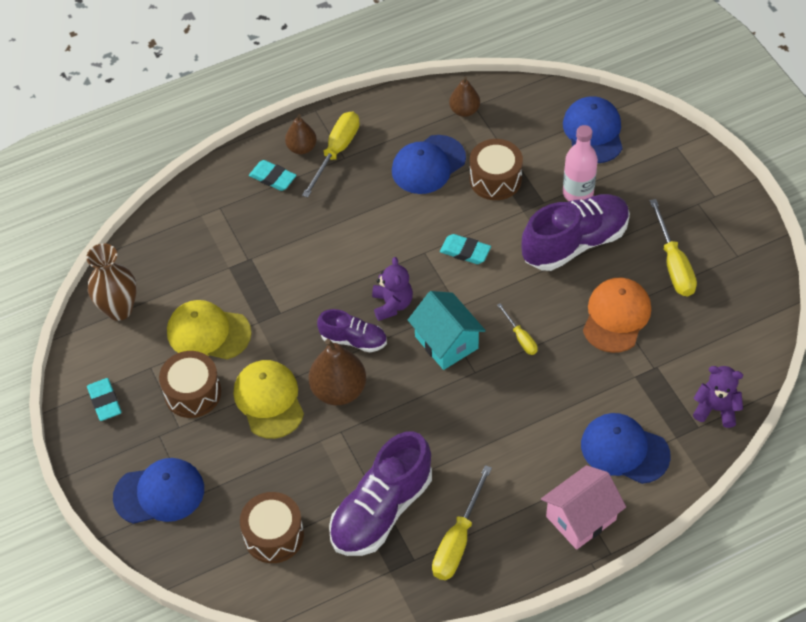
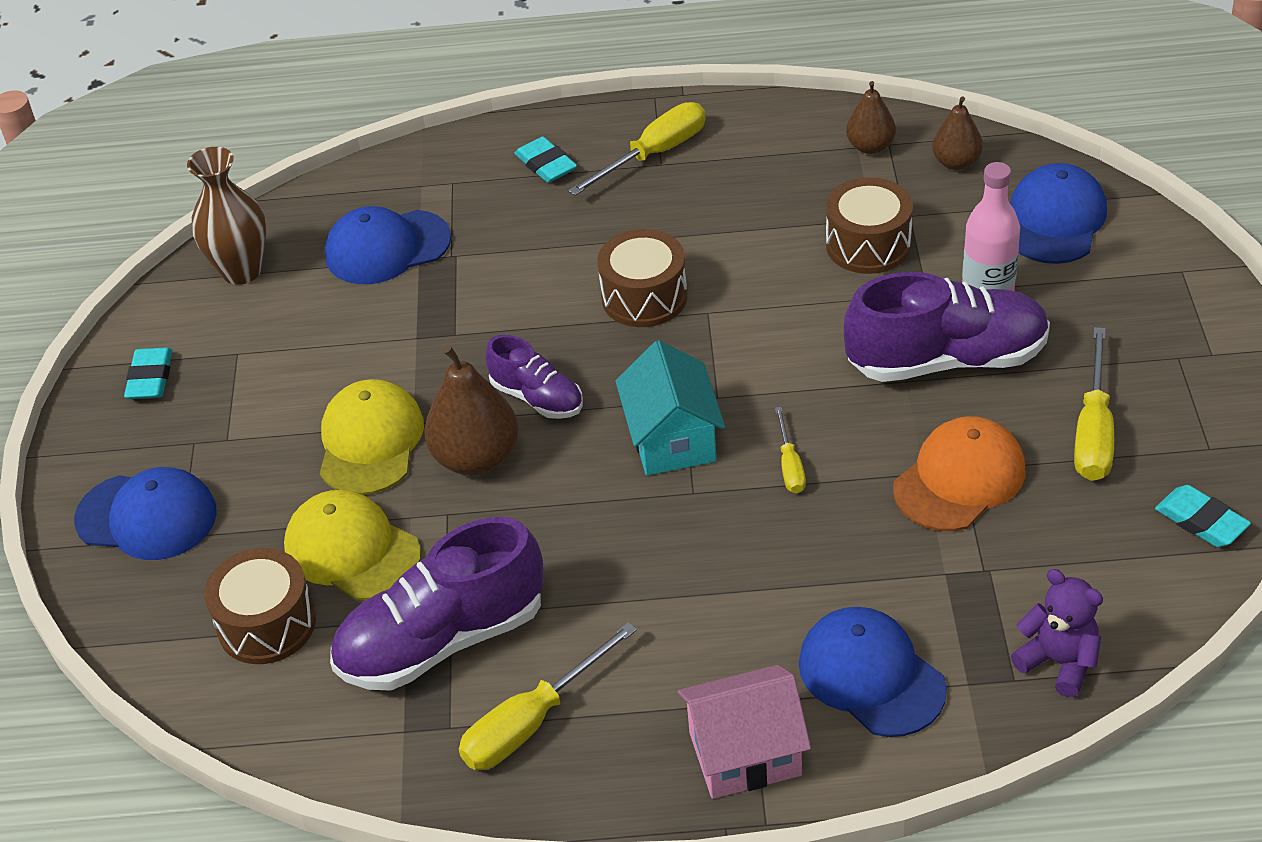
camera: 25 degrees right, 10 degrees down
brown drum [159,351,221,418] -> brown drum moved to [597,229,687,327]
yellow cap [167,300,252,359] -> yellow cap moved to [284,490,421,600]
brown pear [285,114,317,154] -> brown pear moved to [932,96,983,170]
purple teddy bear [372,257,413,321] -> none
blue cap [392,135,466,194] -> blue cap moved to [325,206,451,284]
turquoise eraser [440,234,491,264] -> turquoise eraser moved to [1155,485,1251,547]

